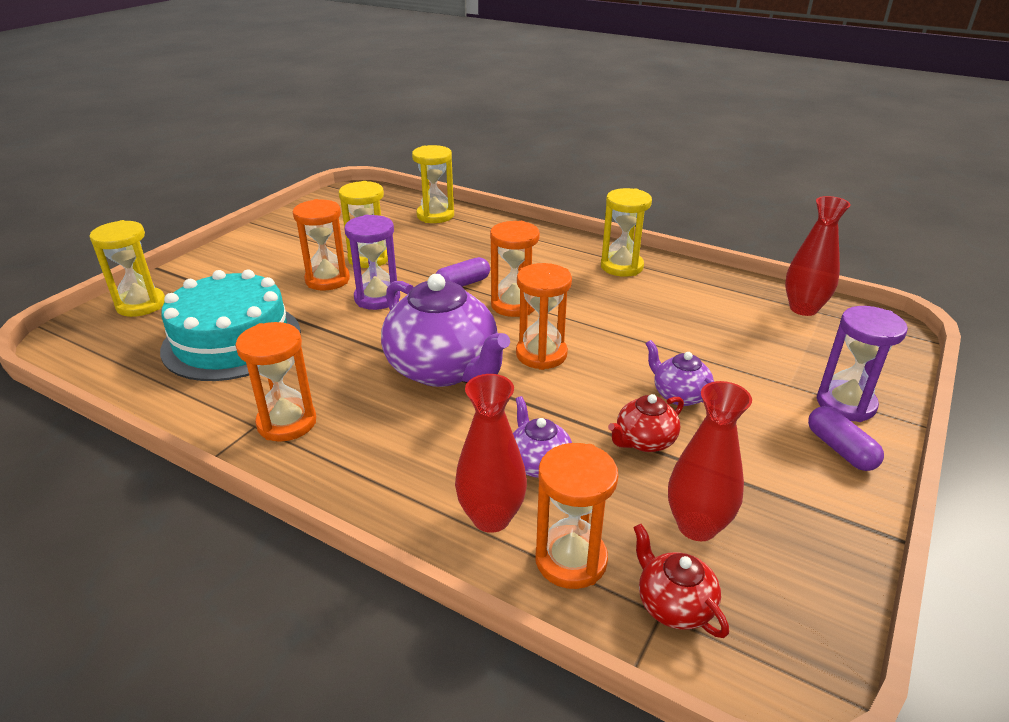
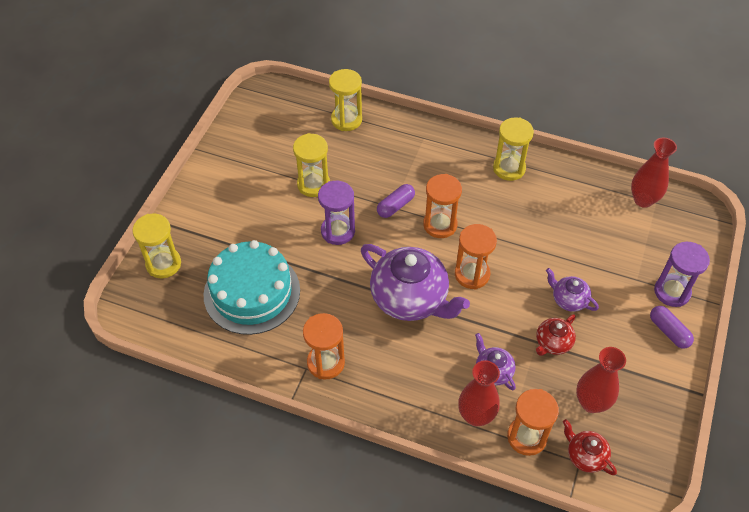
camera: 10 degrees left, 20 degrees up
orange hourglass [293,199,350,291] -> none

